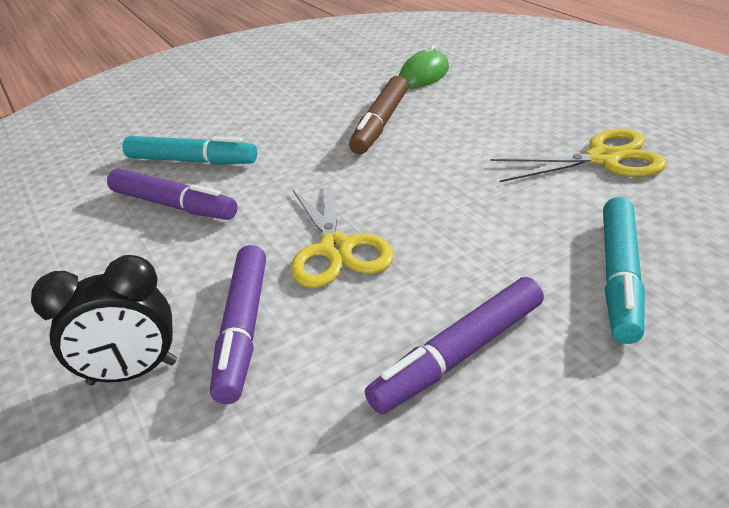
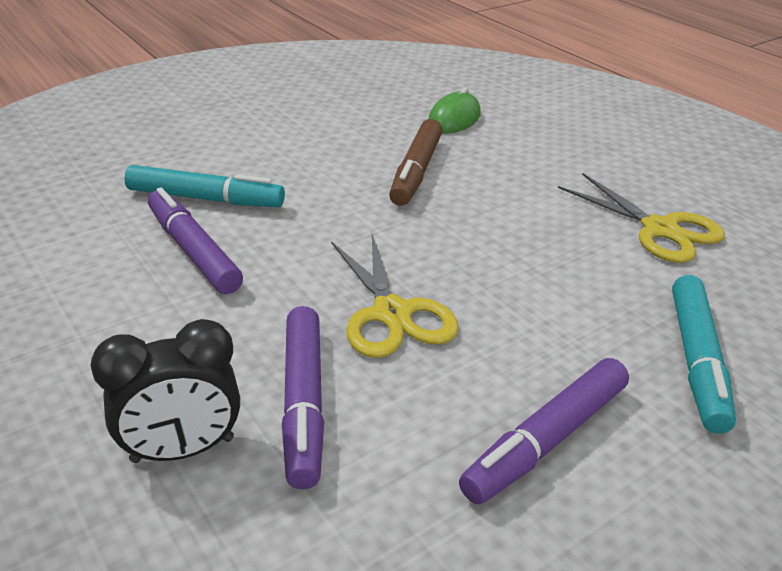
camera: 10 degrees left, 0 degrees up
purple marker [107,168,237,220] -> purple marker turned 150 degrees counterclockwise [148,187,243,294]
yellow scissors [490,129,667,182] -> yellow scissors turned 60 degrees clockwise [558,173,725,263]

